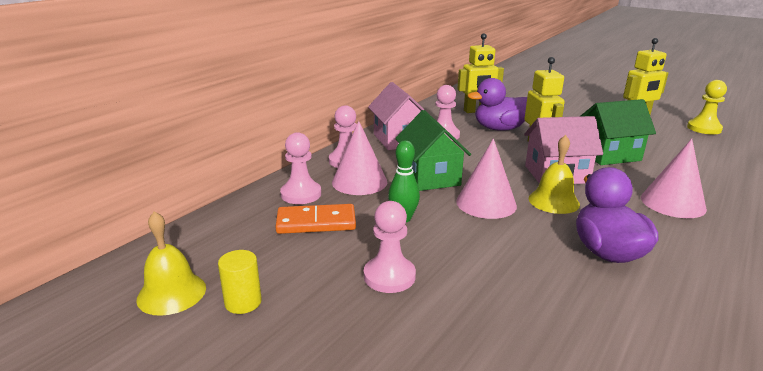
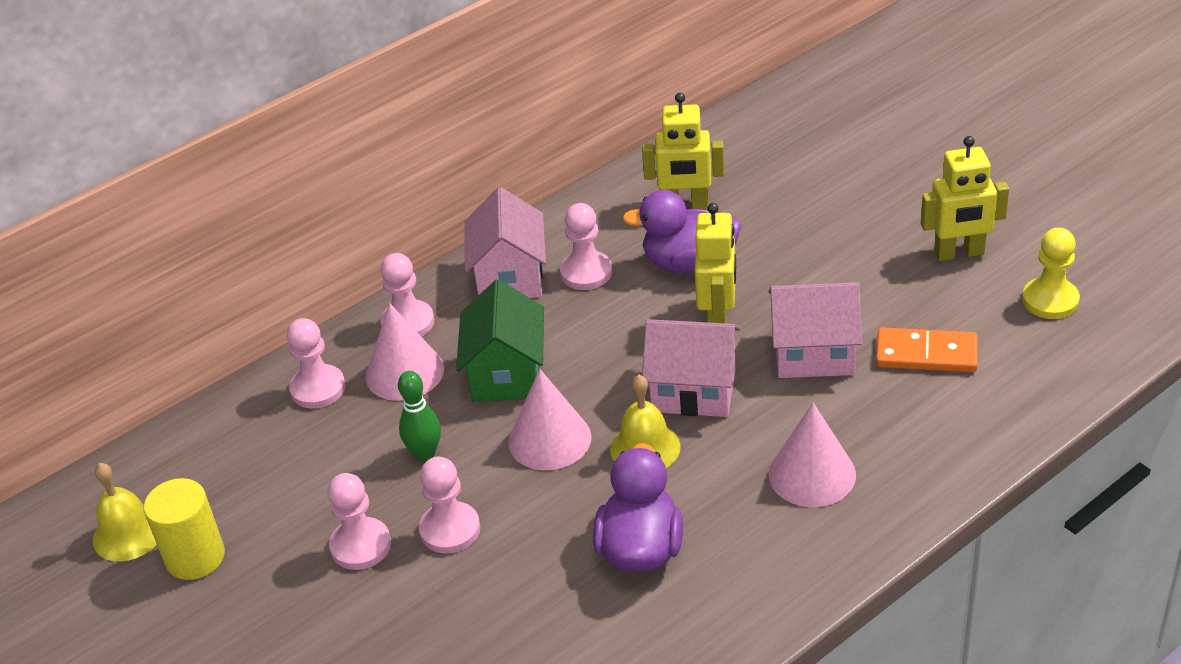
camera: 20 degrees right, 15 degrees up
yellow cylinder [218,250,262,314] -> yellow cylinder [144,478,225,580], size x1.52
orange domino [275,204,356,234] -> orange domino moved to [876,328,978,372]
green house [579,99,656,165] -> pink house [768,282,863,378]
none -> pink pawn [419,457,480,553]

